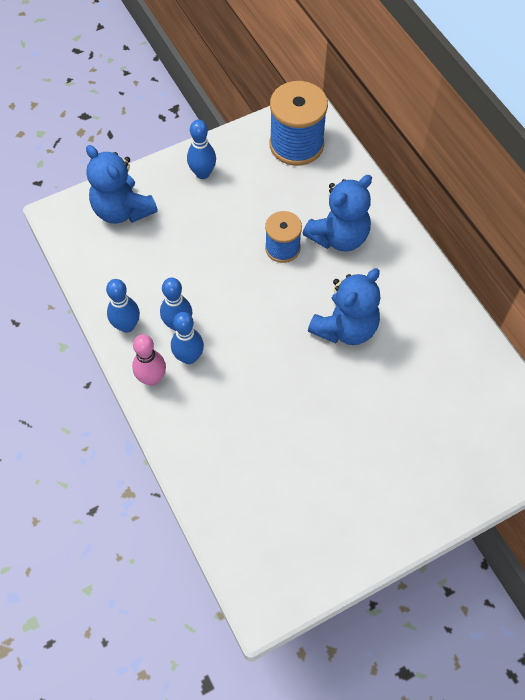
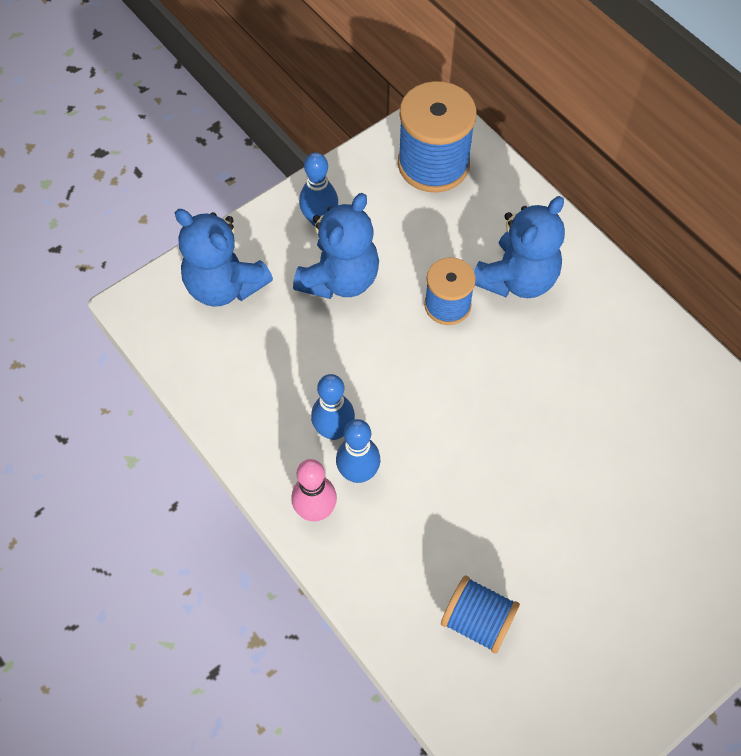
camera: 10 degrees left, 0 degrees up
blue bowling pin [106,279,140,333] -> none
blue teddy bear [308,268,380,345] -> blue teddy bear moved to [293,193,379,299]
none -> blue spool [441,576,520,654]

